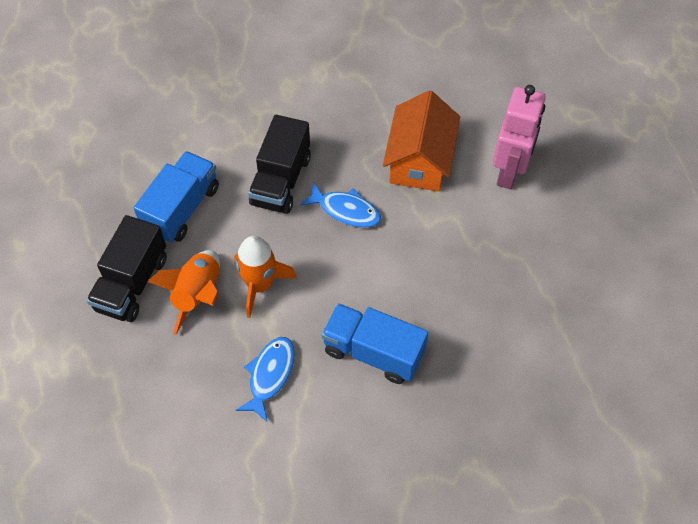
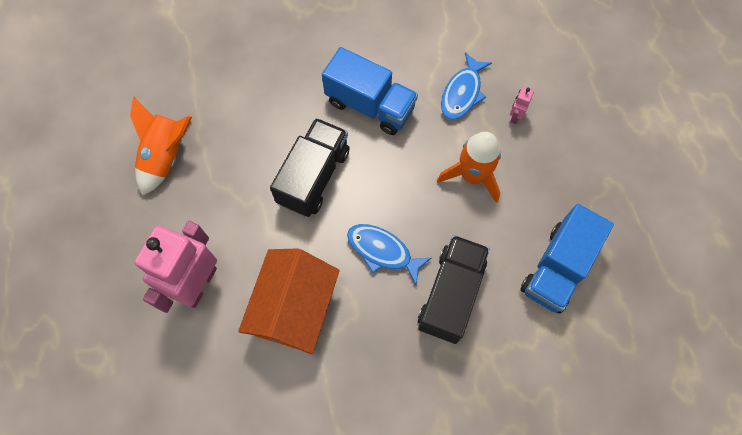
camera: 175 degrees left, 10 degrees up
black truck [86,215,167,322] -> black truck moved to [270,118,350,217]
orange rocket [148,250,220,335] -> orange rocket moved to [130,96,192,196]
none -> pink robot [510,86,534,124]

